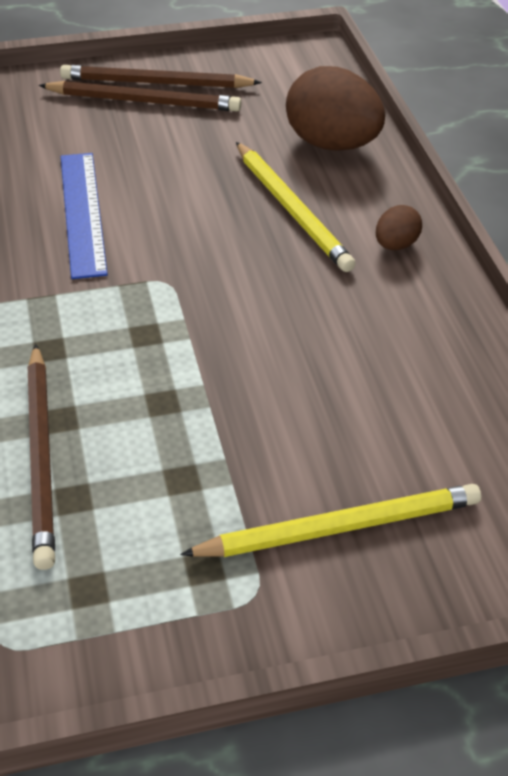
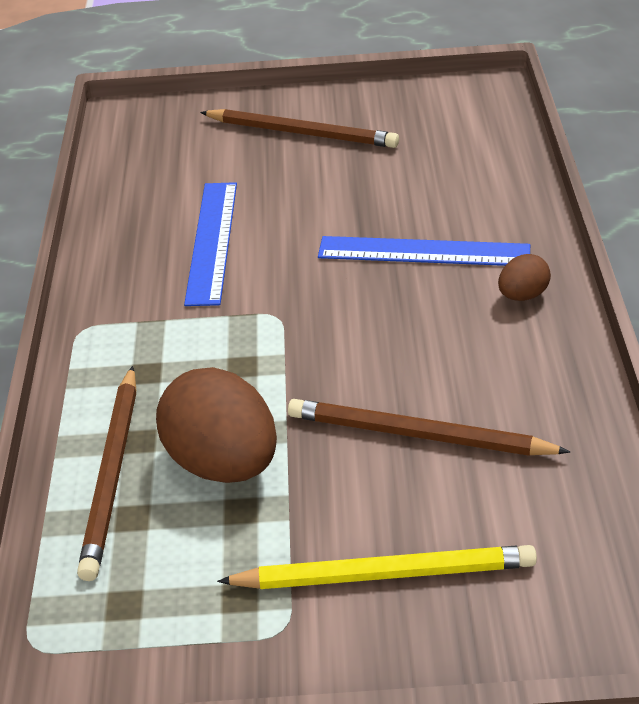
camera: 15 degrees right, 5 degrees down
brown pencil [60,65,262,88] -> brown pencil moved to [288,399,570,456]
yellow pencil [236,142,356,272] -> blue ruler [318,236,530,266]
brown egg [286,66,385,151] -> brown egg moved to [156,367,277,483]

